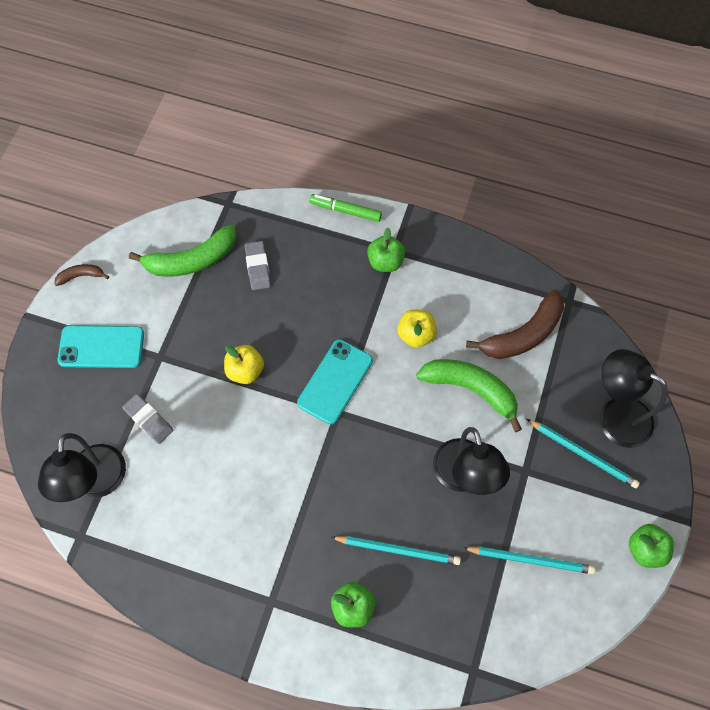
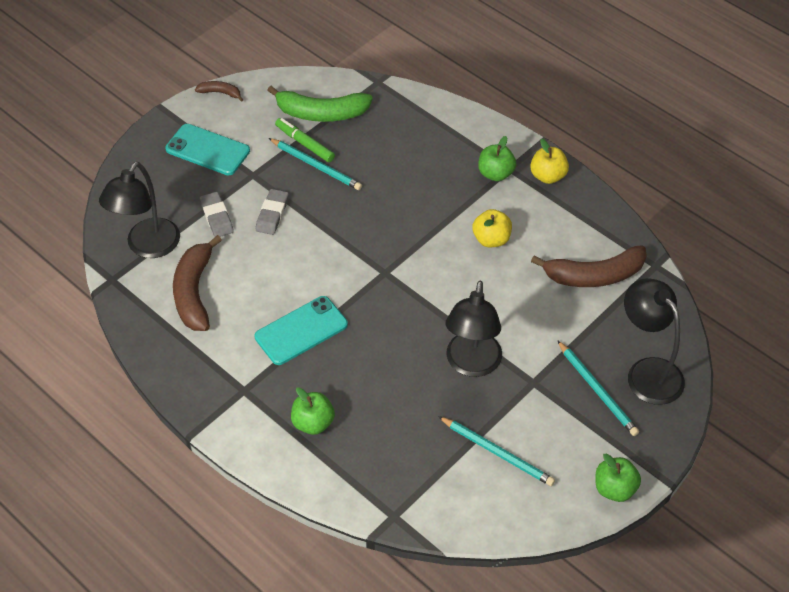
camera: 25 degrees right, 15 degrees down
yellow apple [224,345,264,384] -> yellow apple moved to [530,139,569,184]
grey eraser [245,241,271,290] -> grey eraser moved to [256,189,289,235]
turquoise phone [297,339,373,425] -> turquoise phone moved to [255,296,348,365]
green marker [309,194,382,222] -> green marker moved to [275,118,335,162]
turquoise pencil [331,536,461,565] -> turquoise pencil moved to [269,138,362,190]
green banana [416,359,522,432] -> none
none -> brown banana [173,235,222,331]

